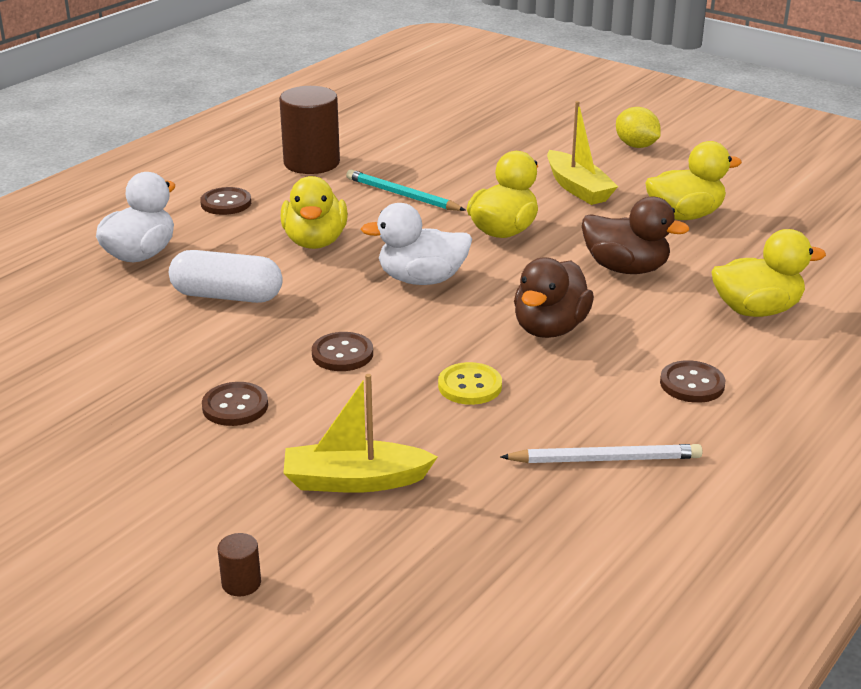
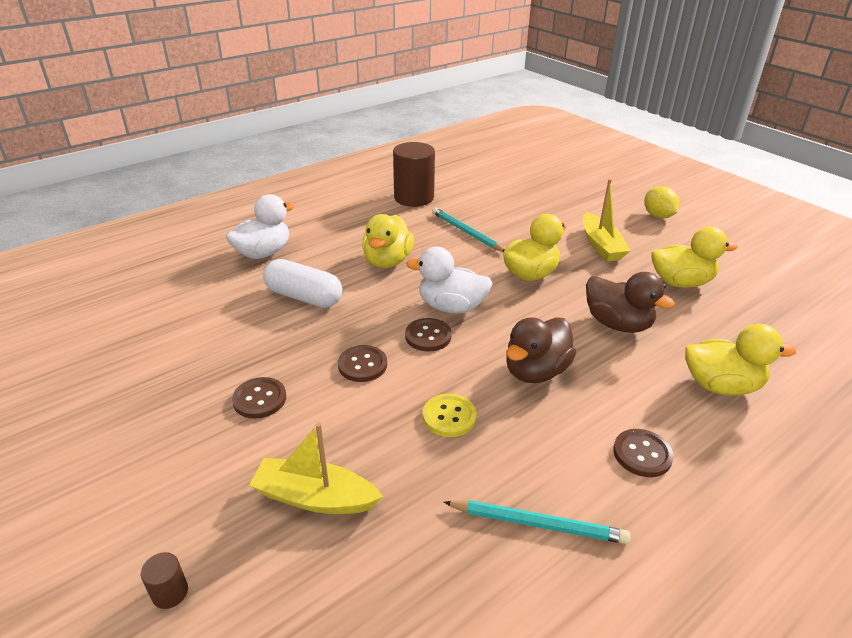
camera: 15 degrees right, 5 degrees up
brown button [200,187,251,215] -> brown button moved to [405,318,452,352]
white pencil [501,444,703,463] -> turquoise pencil [444,500,630,544]

